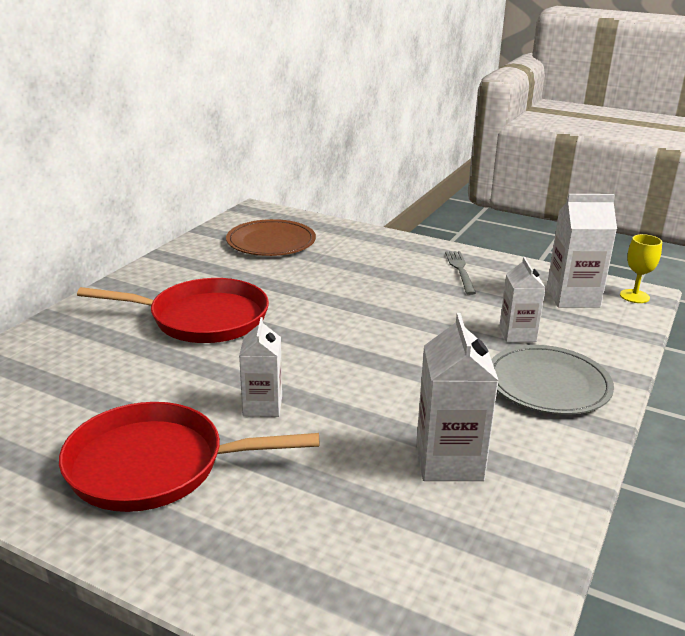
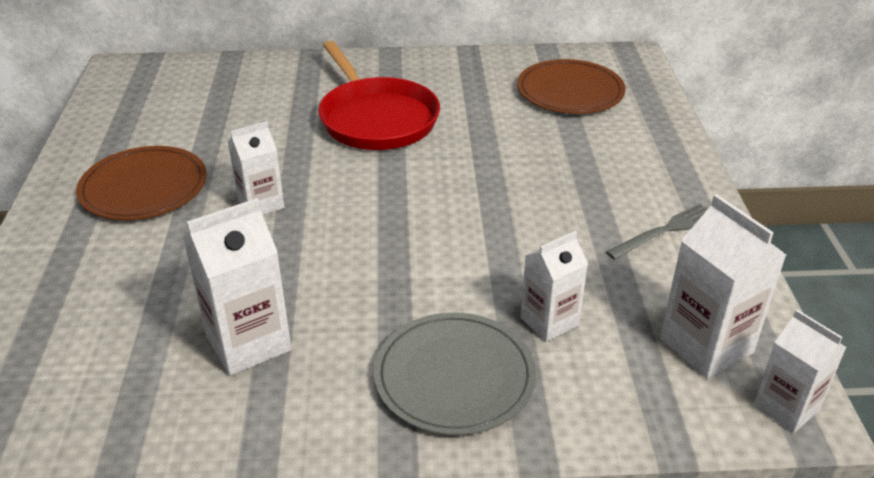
camera: 60 degrees right, 10 degrees up
red pan [59,402,319,512] -> brown plate [76,146,207,220]
yellow goblet [620,234,662,303] -> white carton [754,310,847,433]

